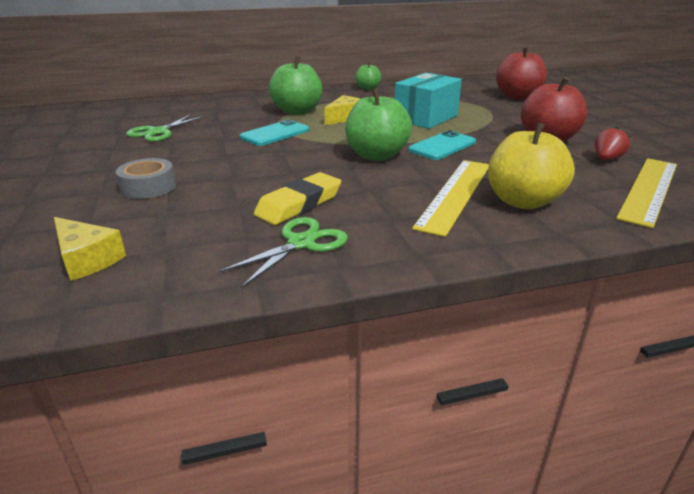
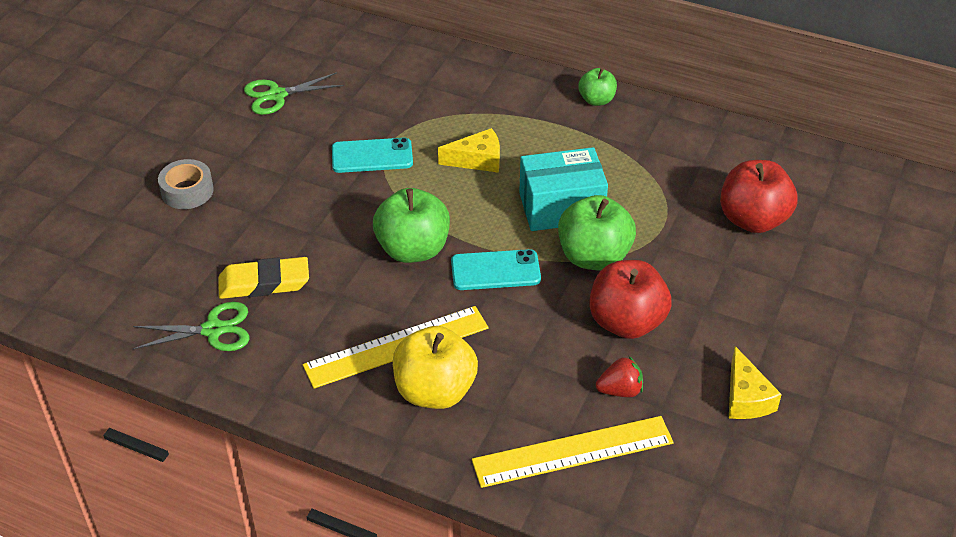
camera: 40 degrees right, 15 degrees up
yellow cheese [54,217,126,281] -> yellow cheese moved to [729,346,782,419]
green apple [269,56,322,115] -> green apple moved to [558,195,636,270]

